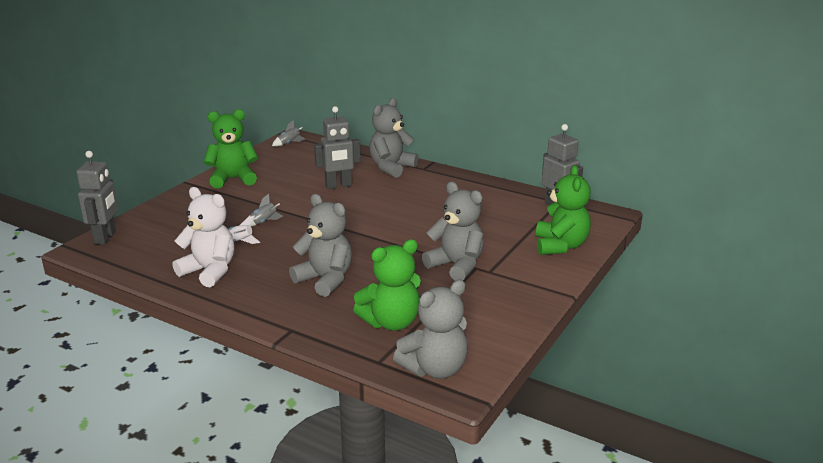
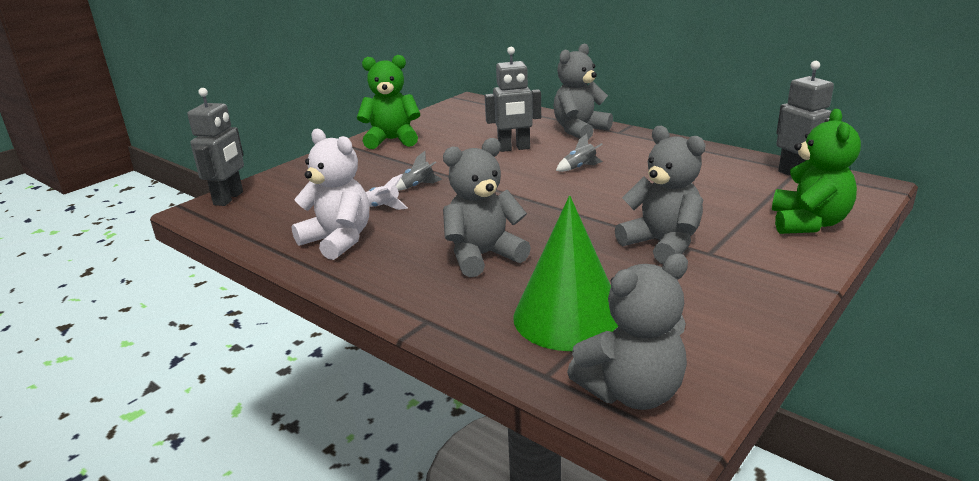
camera: 10 degrees right, 0 degrees up
grey rocket [272,120,305,147] -> grey rocket moved to [556,134,603,172]
grey teddy bear [289,194,352,297] -> grey teddy bear turned 75 degrees counterclockwise [443,138,531,277]
green teddy bear [353,239,421,331] -> green cone [513,196,618,351]

